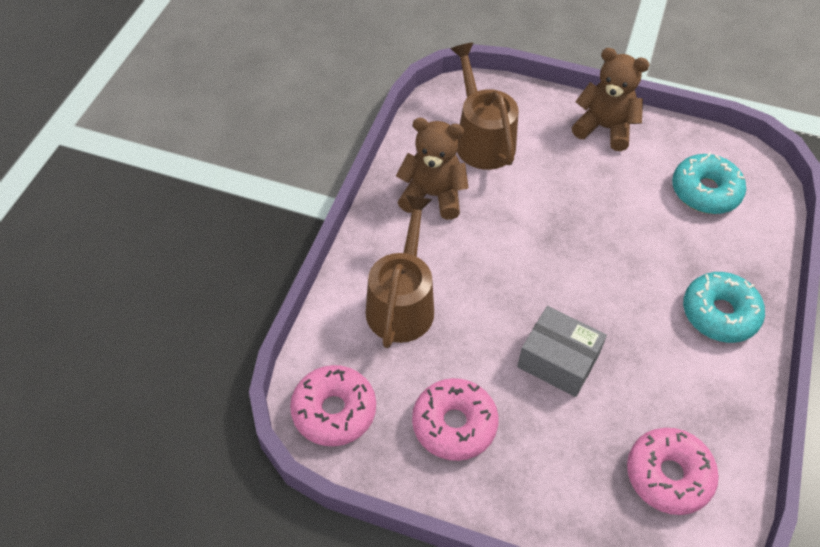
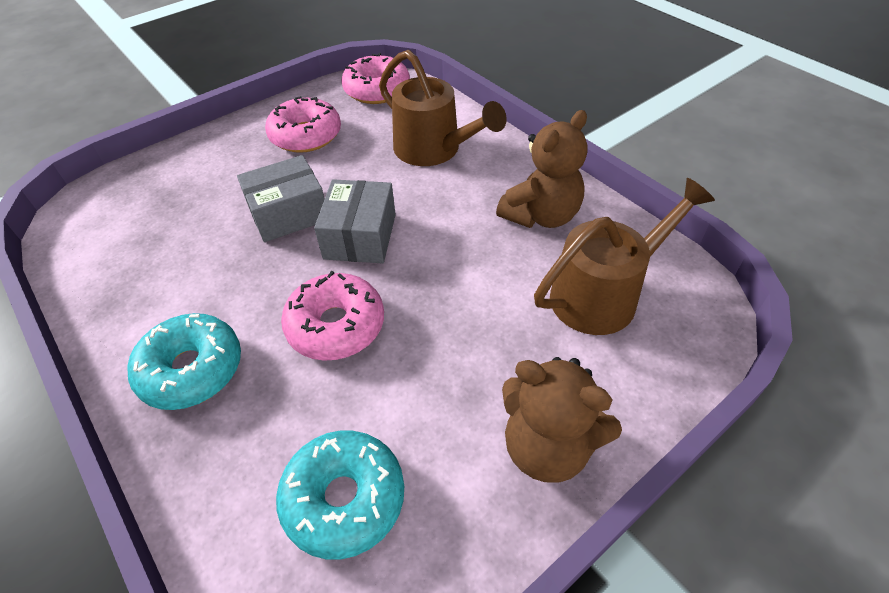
camera: 125 degrees right, 5 degrees down
brown watering can [451,43,519,170] -> brown watering can turned 45 degrees counterclockwise [534,178,715,335]
brown teddy bear [572,48,650,151] -> brown teddy bear turned 60 degrees clockwise [502,357,622,483]
pink donut [627,428,719,515] -> pink donut moved to [281,271,384,361]
none -> grey box [314,179,396,263]

